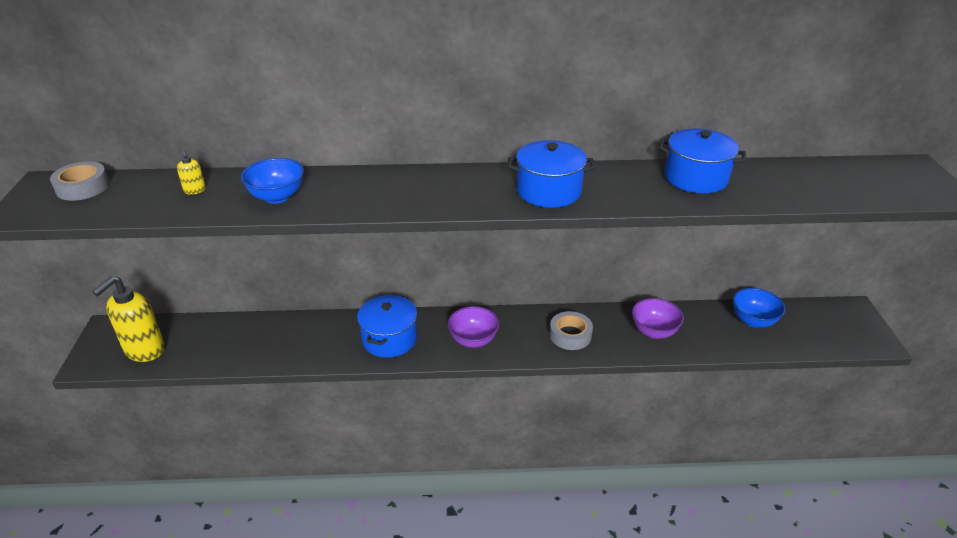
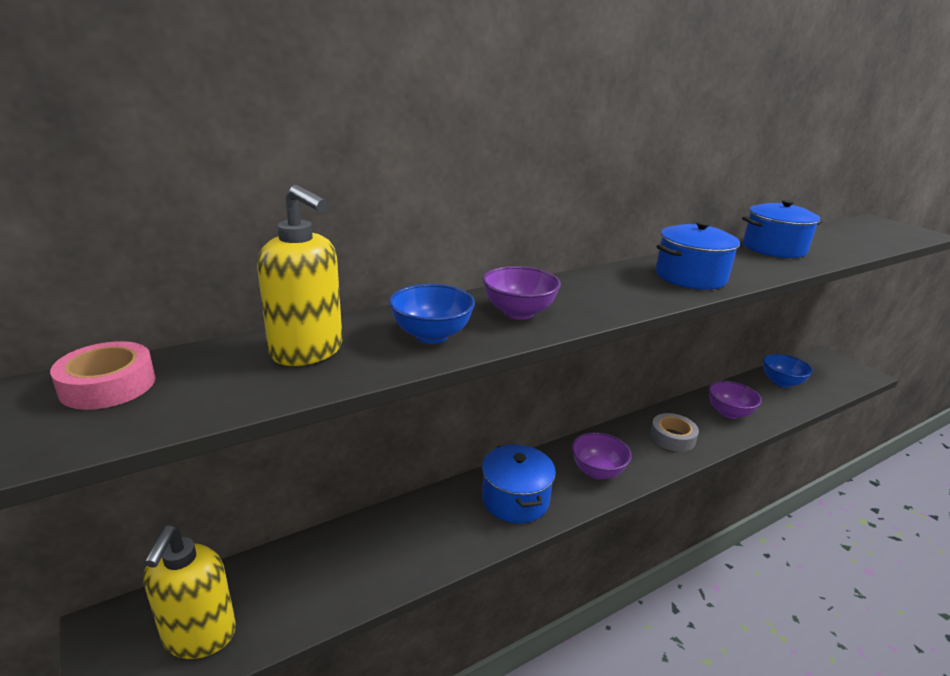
camera: 30 degrees left, 10 degrees down
grey tape [50,161,110,201] -> pink tape [50,341,156,410]
yellow soap dispenser [177,150,206,195] -> yellow soap dispenser [257,185,342,366], size x2.37
none -> purple bowl [483,266,561,320]

